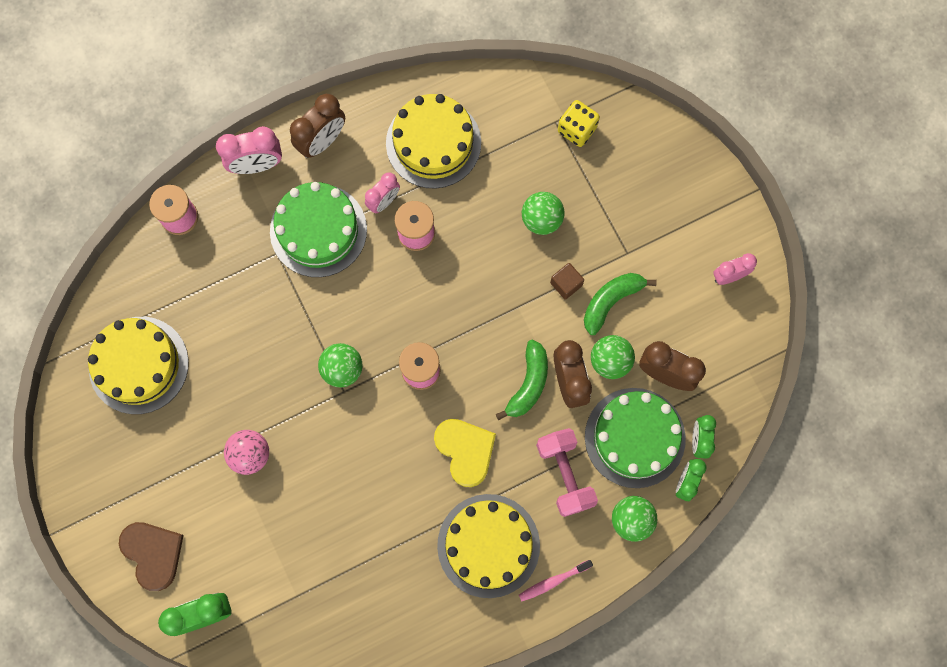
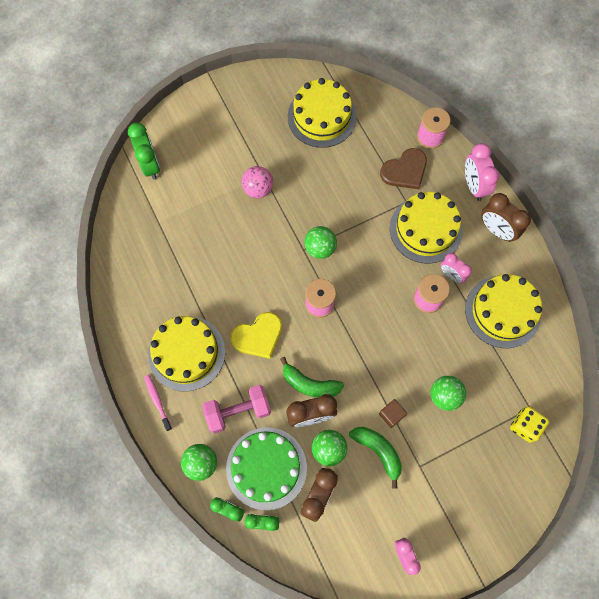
camera: 90 degrees right, 5 degrees down
brown heart [119,522,184,591] -> brown heart moved to [380,148,427,189]
green cake [270,182,367,277] -> yellow cake [390,192,463,264]

